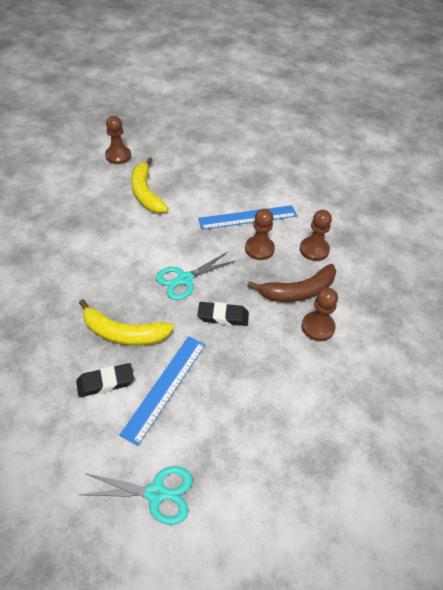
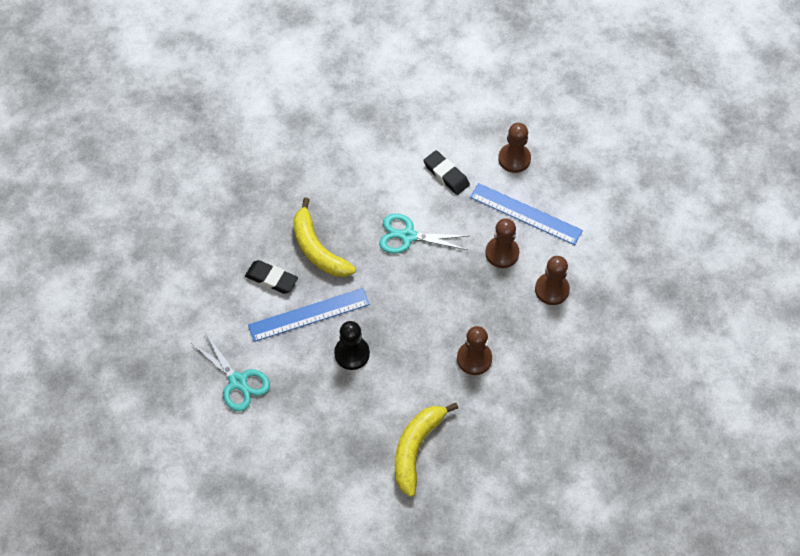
camera: 45 degrees right, 10 degrees up
brown pawn [105,116,131,164] -> brown pawn moved to [498,123,531,173]
yellow banana [131,157,168,213] -> yellow banana moved to [395,403,458,497]
black eraser [197,302,249,326] -> black eraser moved to [423,150,470,195]
brown banana [247,264,336,302] -> none
none -> black pawn [334,321,370,370]

